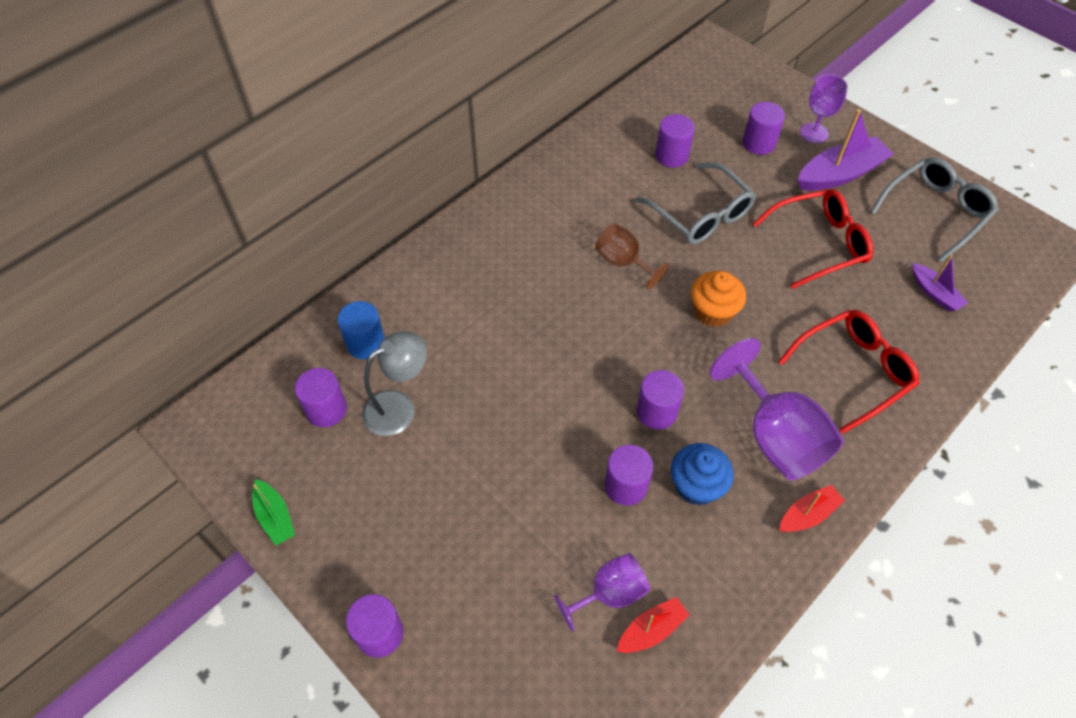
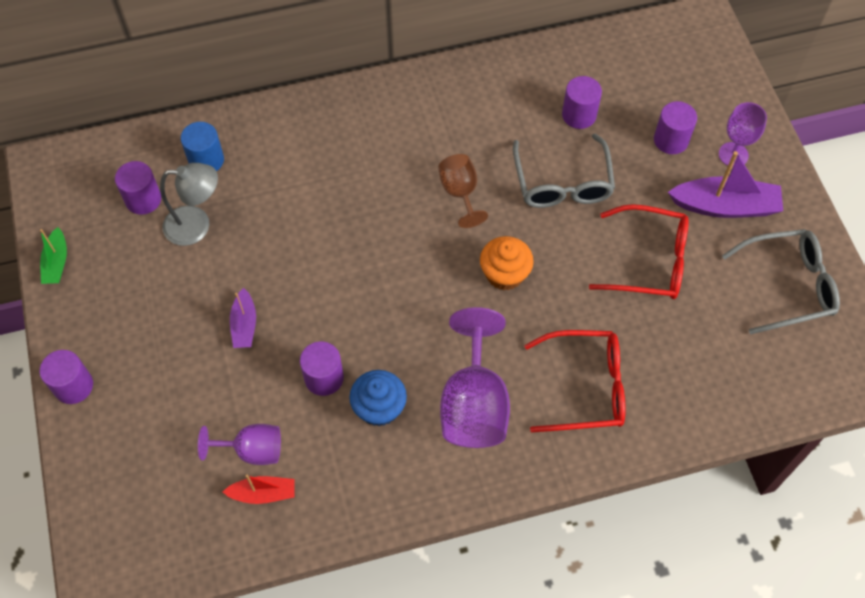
camera: 30 degrees right, 5 degrees up
purple cylinder [636,370,684,430] -> none
red boat [779,485,845,532] -> none
purple boat [913,254,968,312] -> purple boat moved to [230,288,256,348]

